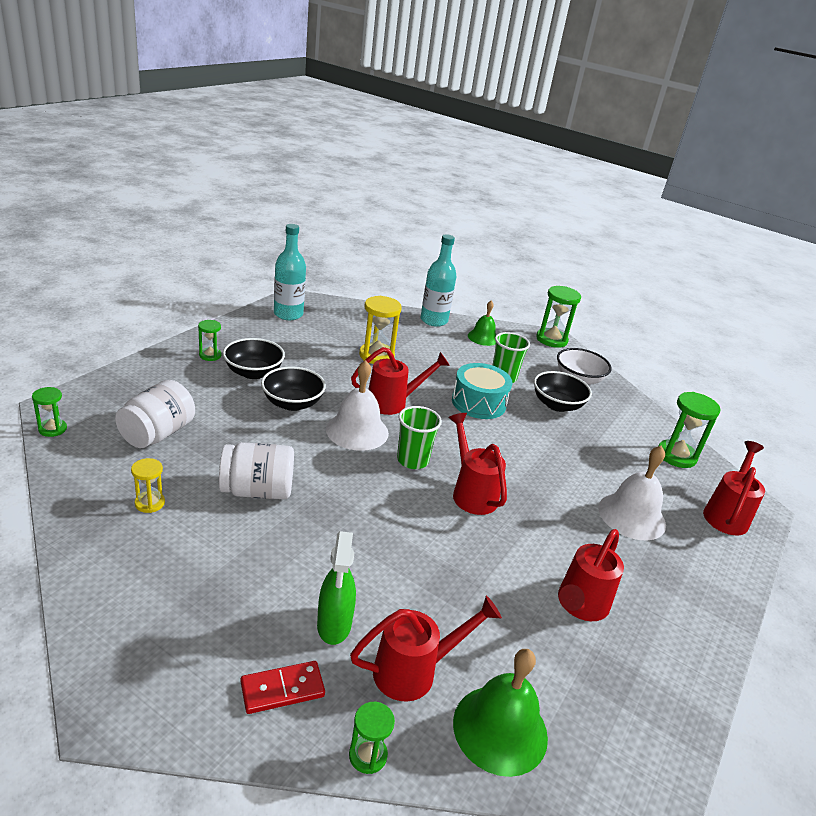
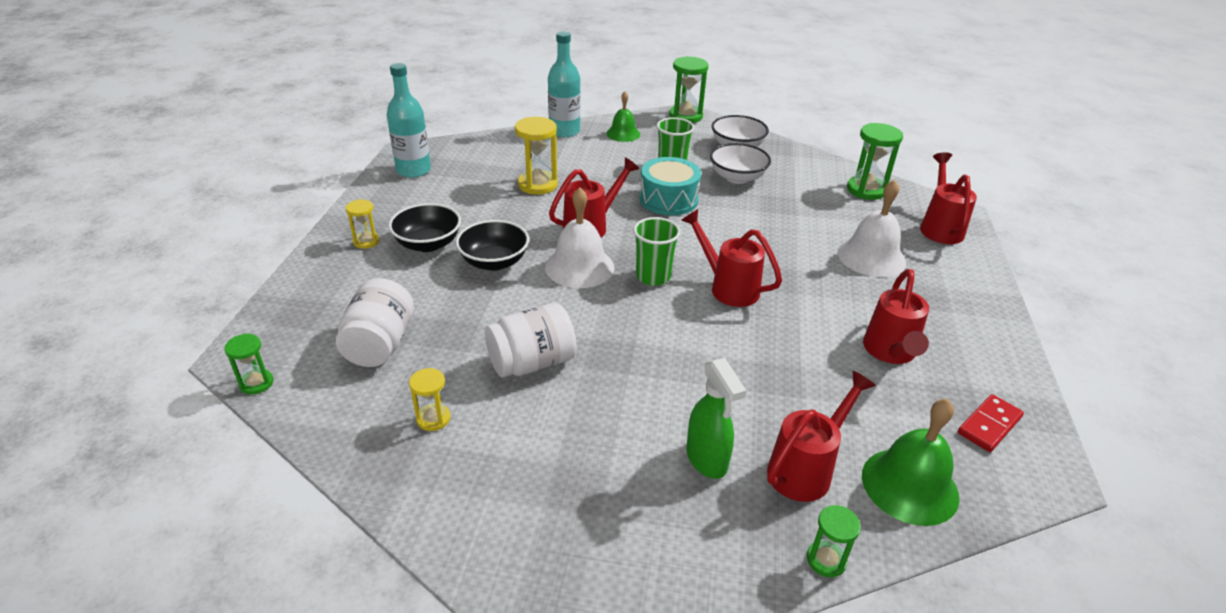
camera: 20 degrees left, 5 degrees up
green hourglass [198,320,221,361] -> yellow hourglass [346,199,380,249]
red domino [241,661,325,714] -> red domino moved to [958,394,1024,452]
black bowl [534,371,592,412] -> white bowl [710,143,771,184]

